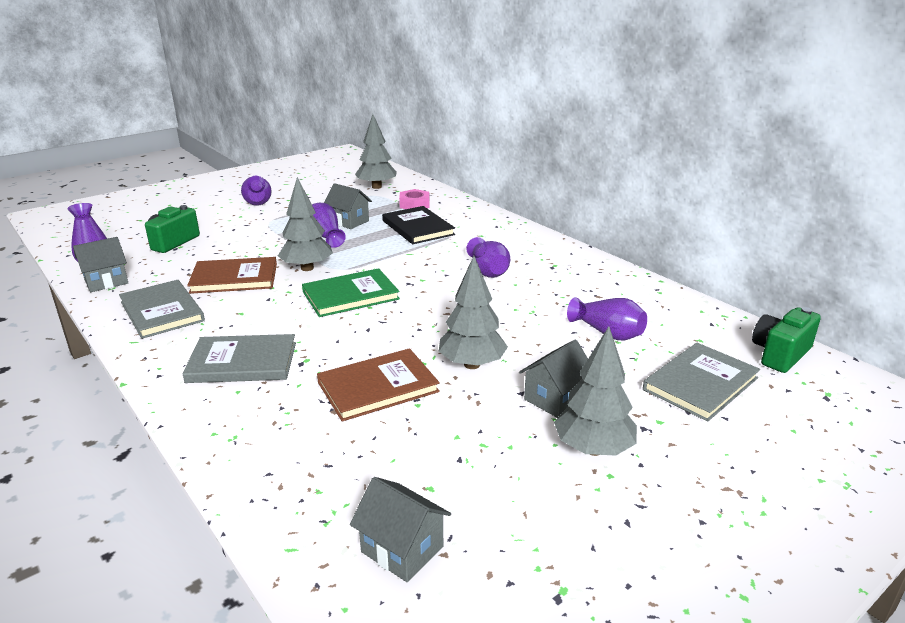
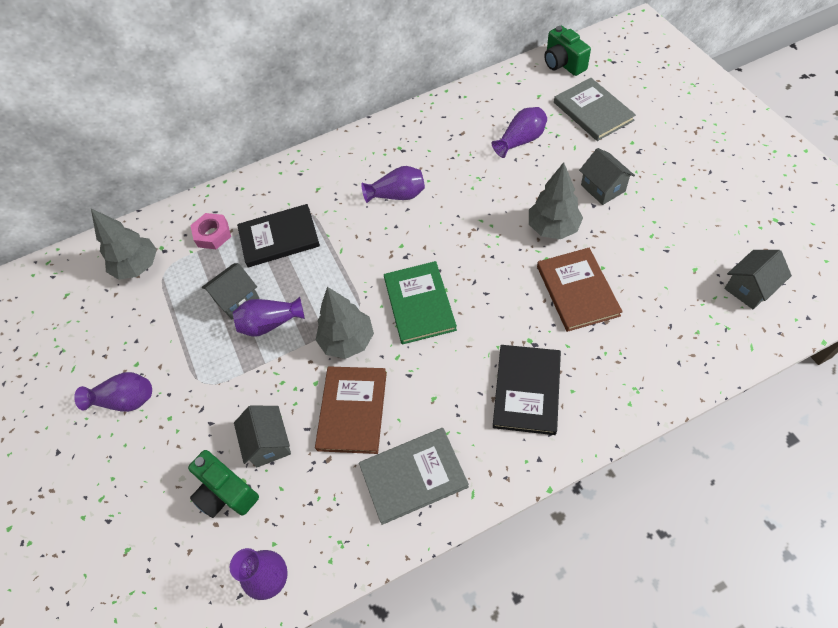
camera: 70 degrees left, 30 degrees up
grey house [73,237,128,292] -> grey house moved to [234,405,291,468]
grey book [183,334,296,383] -> black book [493,345,561,435]
grey tree [554,326,637,456] -> none

